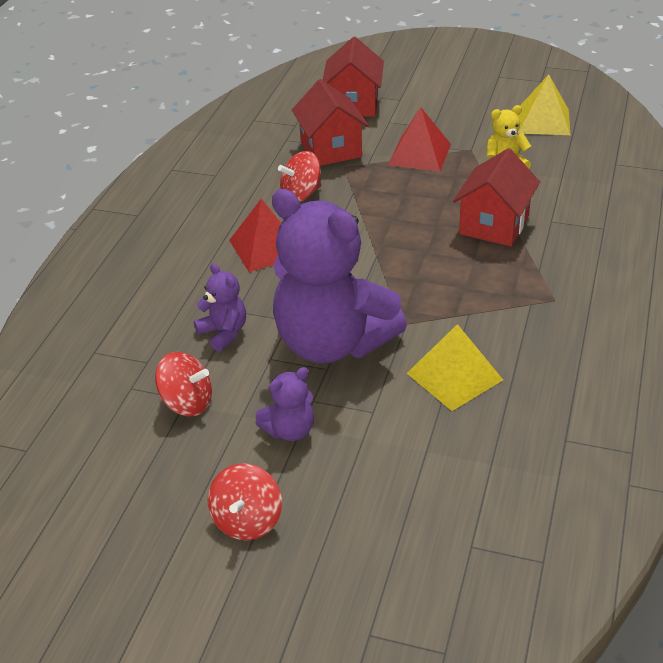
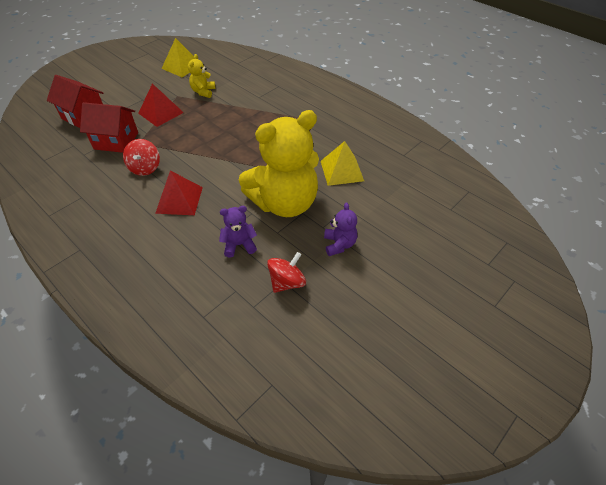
camera: 65 degrees left, 10 degrees up
red spinning top [208,463,282,540] -> none
purple teddy bear [272,189,407,363] -> yellow teddy bear [239,110,319,217]
red house [453,148,540,246] -> none

